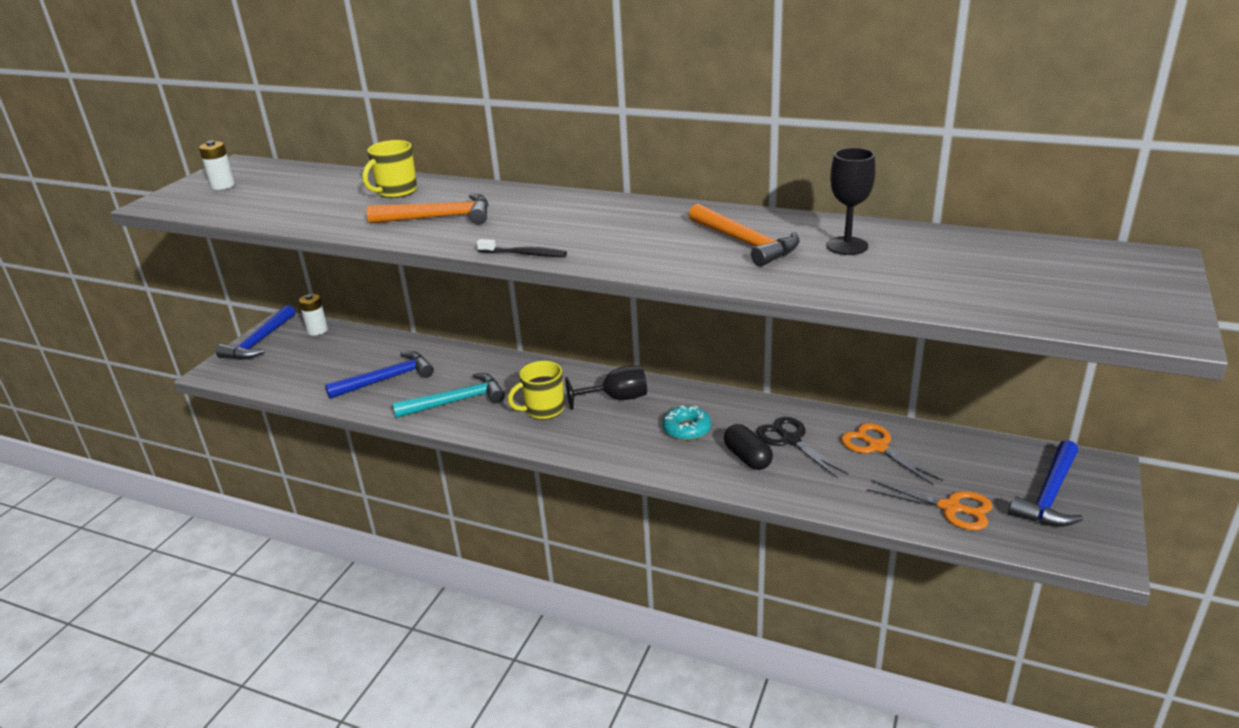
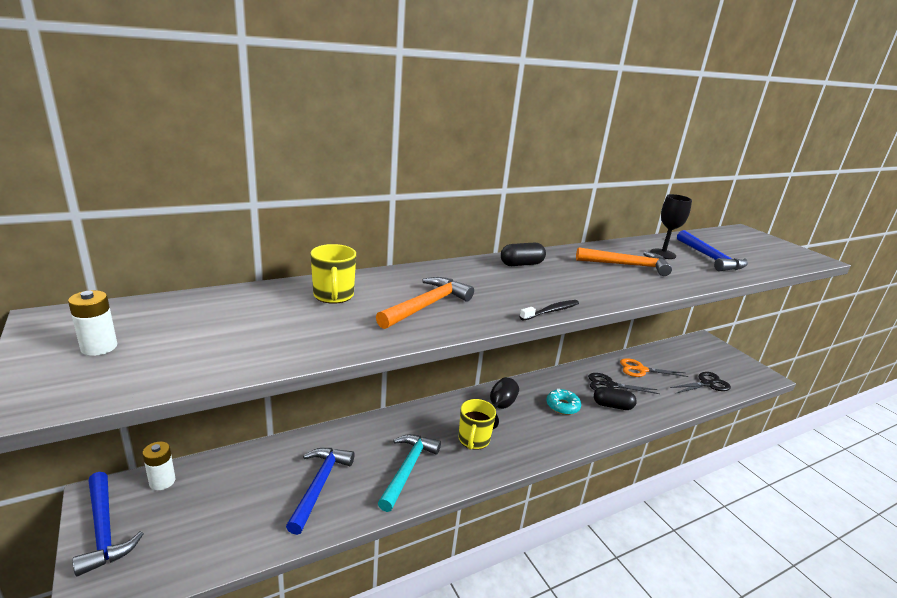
camera: 55 degrees left, 5 degrees down
orange scissors [867,480,993,530] -> black scissors [670,372,731,393]
blue hammer [1008,440,1083,527] -> blue hammer moved to [677,230,748,271]
none -> black capsule [501,242,546,266]

